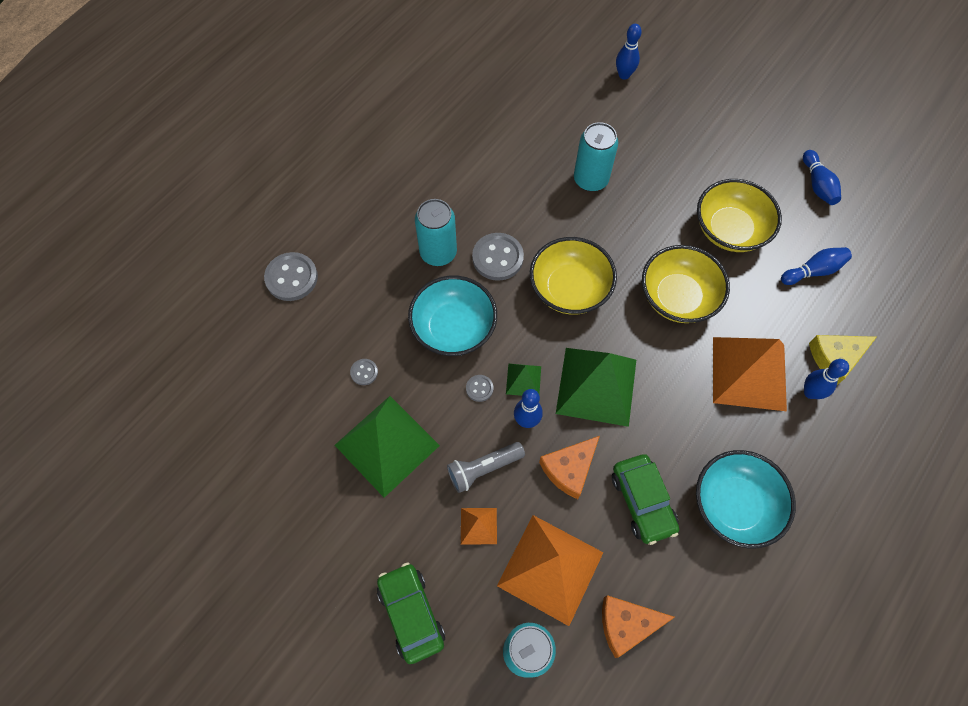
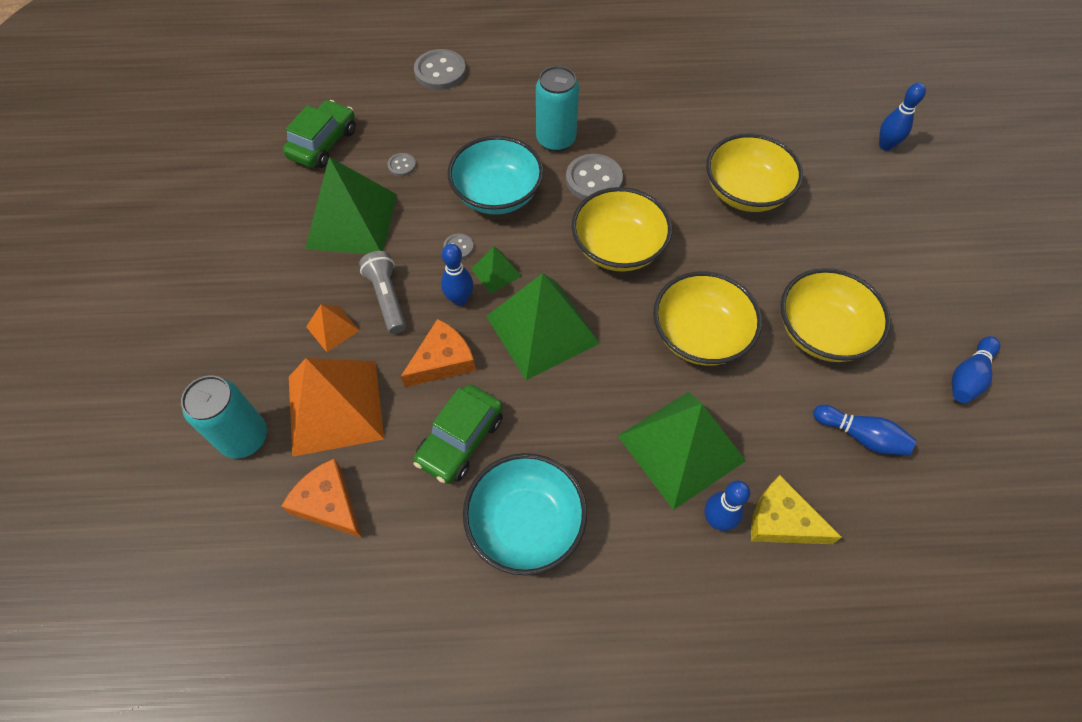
camera: 50 degrees right, 5 degrees down
green car [377,562,445,664] -> green car moved to [283,100,356,168]
grey flashlight [447,442,525,493] -> grey flashlight turned 45 degrees clockwise [359,251,406,334]
orange cheese [539,436,600,499] -> orange cheese turned 135 degrees clockwise [401,319,476,387]
turquoise can [574,122,618,192] -> yellow bowl [706,134,803,212]
orange pyramid [713,337,787,411] -> green pyramid [618,392,746,510]

